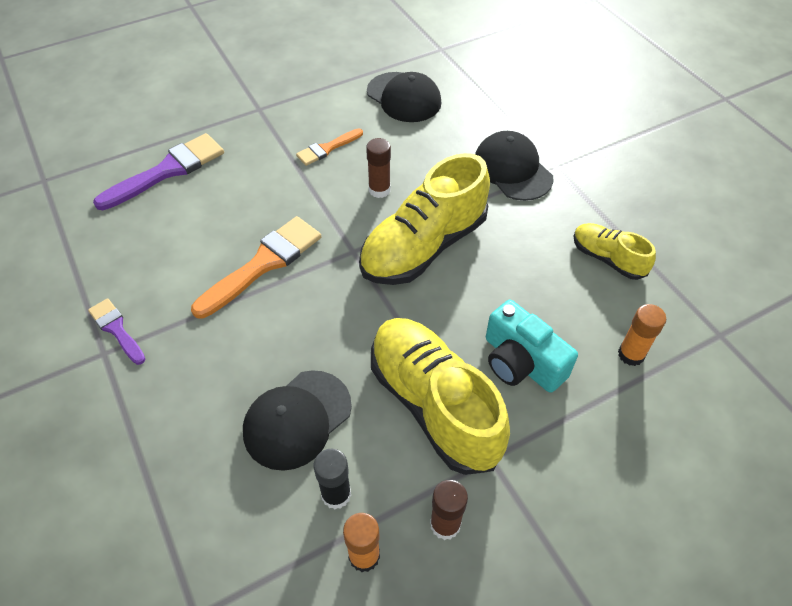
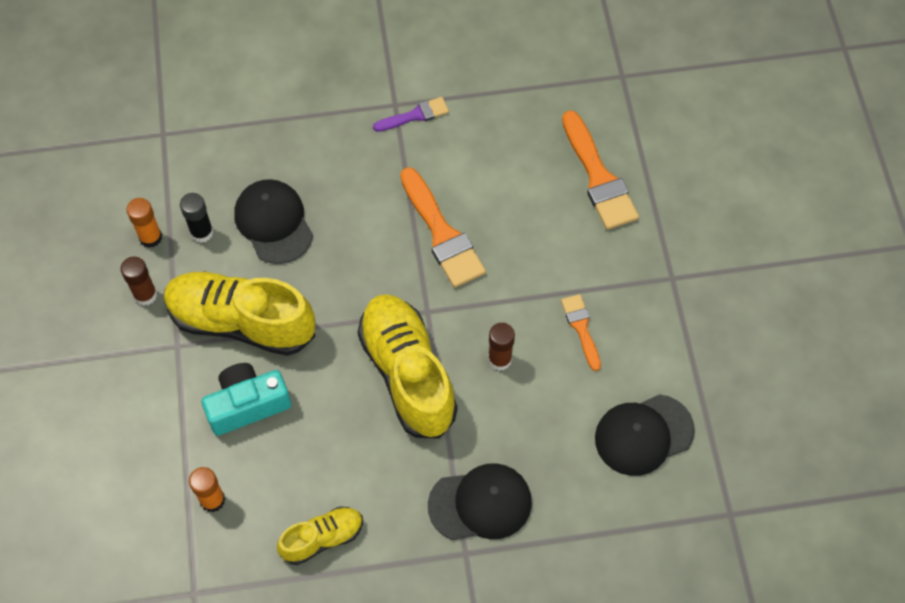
camera: 110 degrees right, 10 degrees up
purple brush [93,133,224,210] -> orange brush [562,110,639,230]
yellow shoe [371,318,510,475] -> yellow shoe turned 150 degrees counterclockwise [164,271,315,356]

